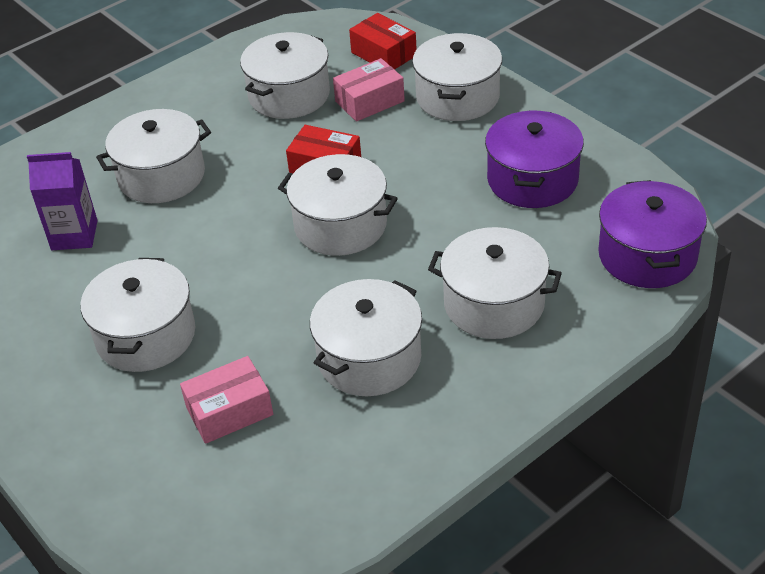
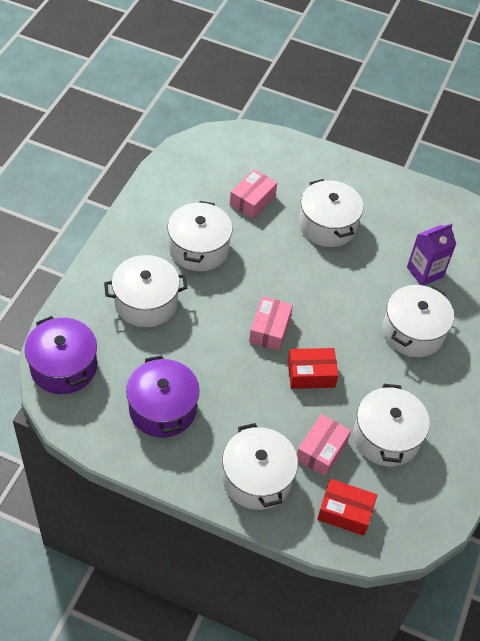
camera: 145 degrees right, 10 degrees up
white pot [278,154,398,256] -> pink box [249,296,293,351]

